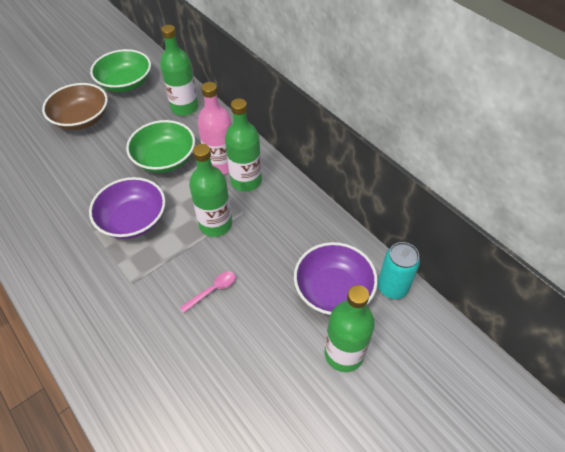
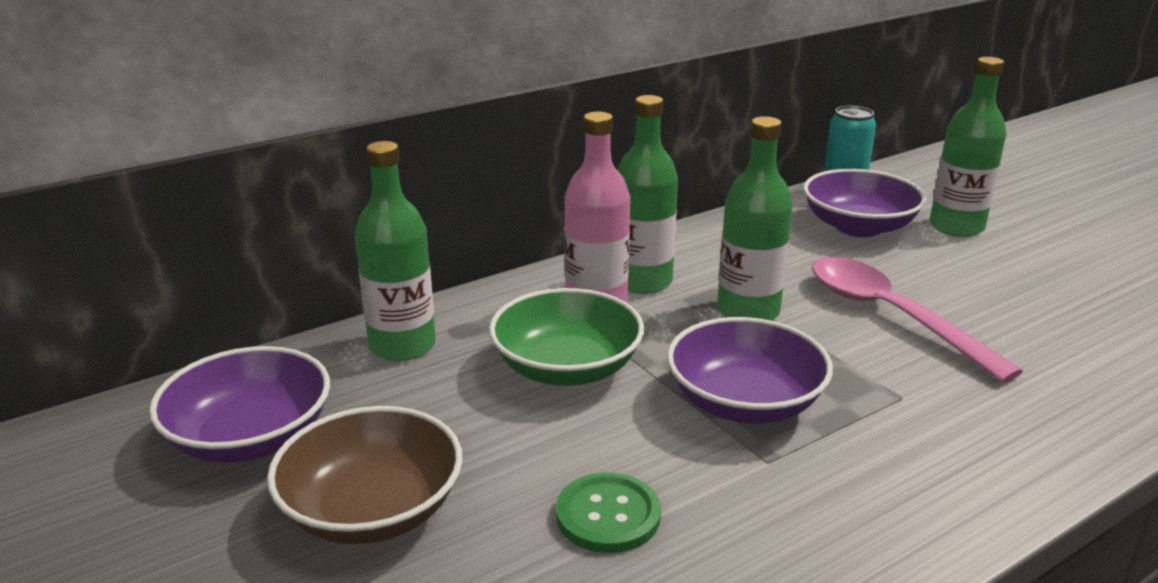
camera: 85 degrees left, 25 degrees down
green bowl [90,49,151,92] -> purple bowl [149,346,330,463]
pink spoon [180,272,236,313] -> pink spoon [812,257,1023,383], size x2.22
none -> green button [556,472,661,553]

